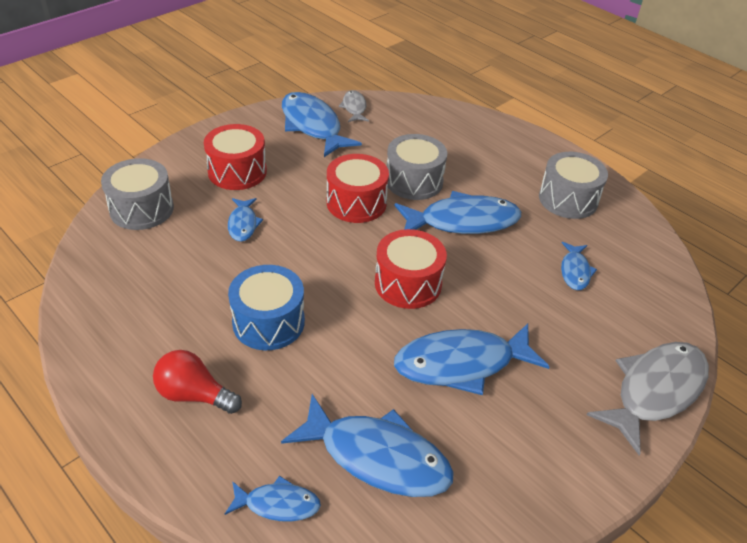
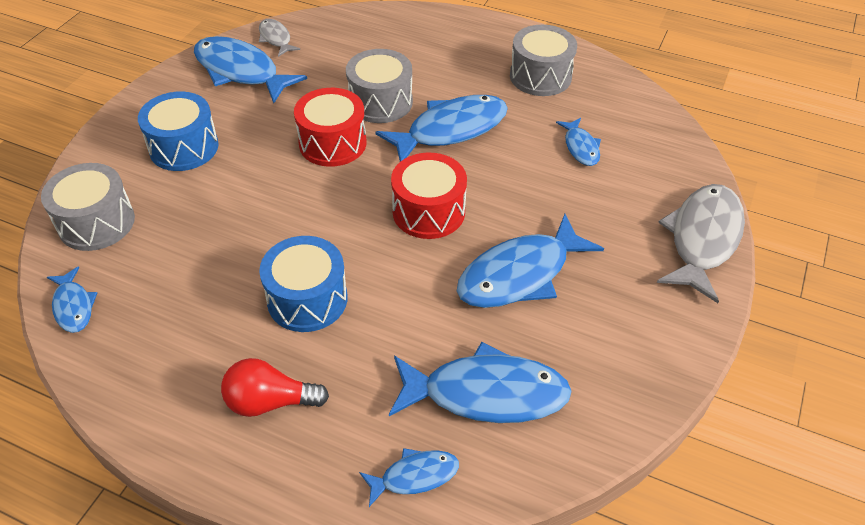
camera: 20 degrees left, 5 degrees up
red drum [204,124,267,190] -> blue drum [138,91,219,171]
blue fish [228,198,263,242] -> blue fish moved to [47,266,97,333]

